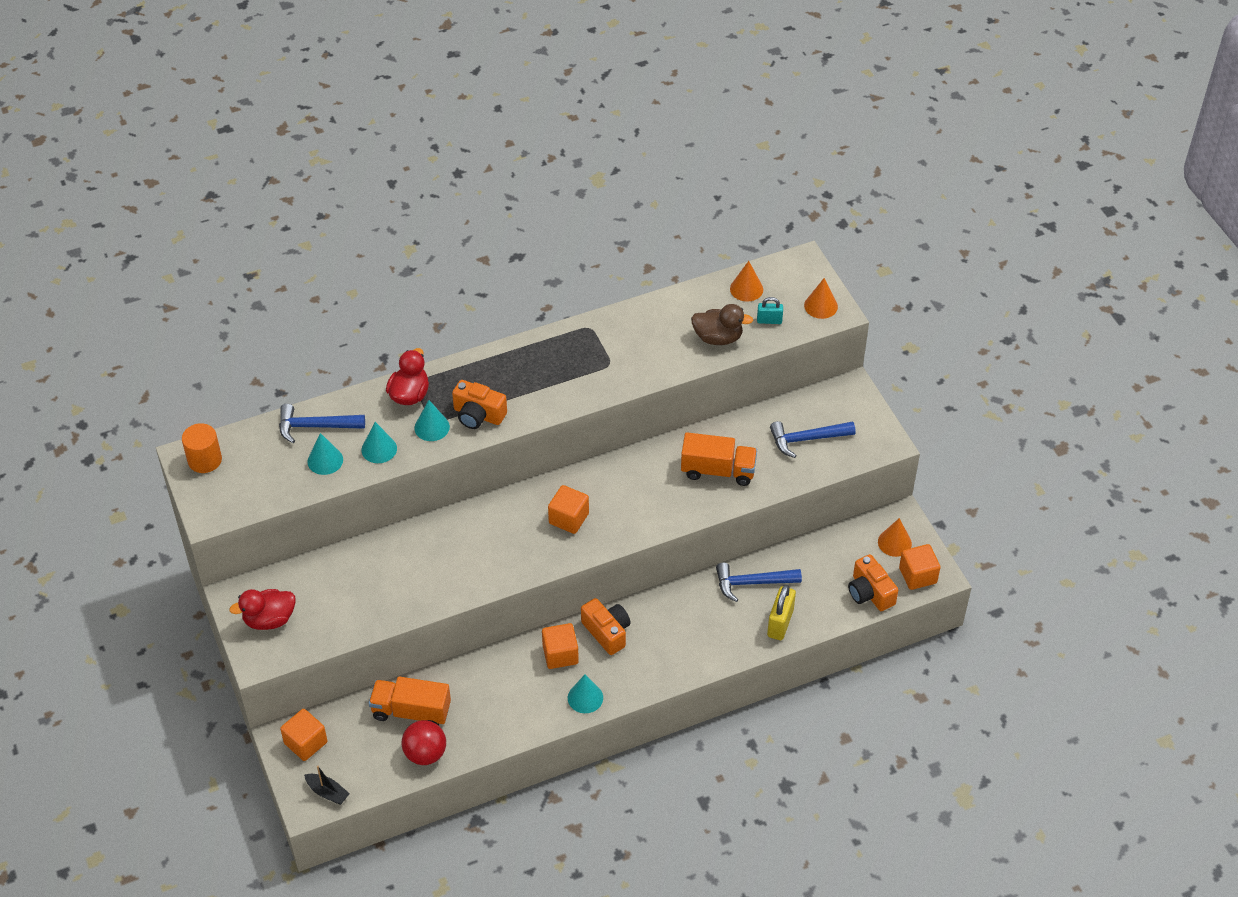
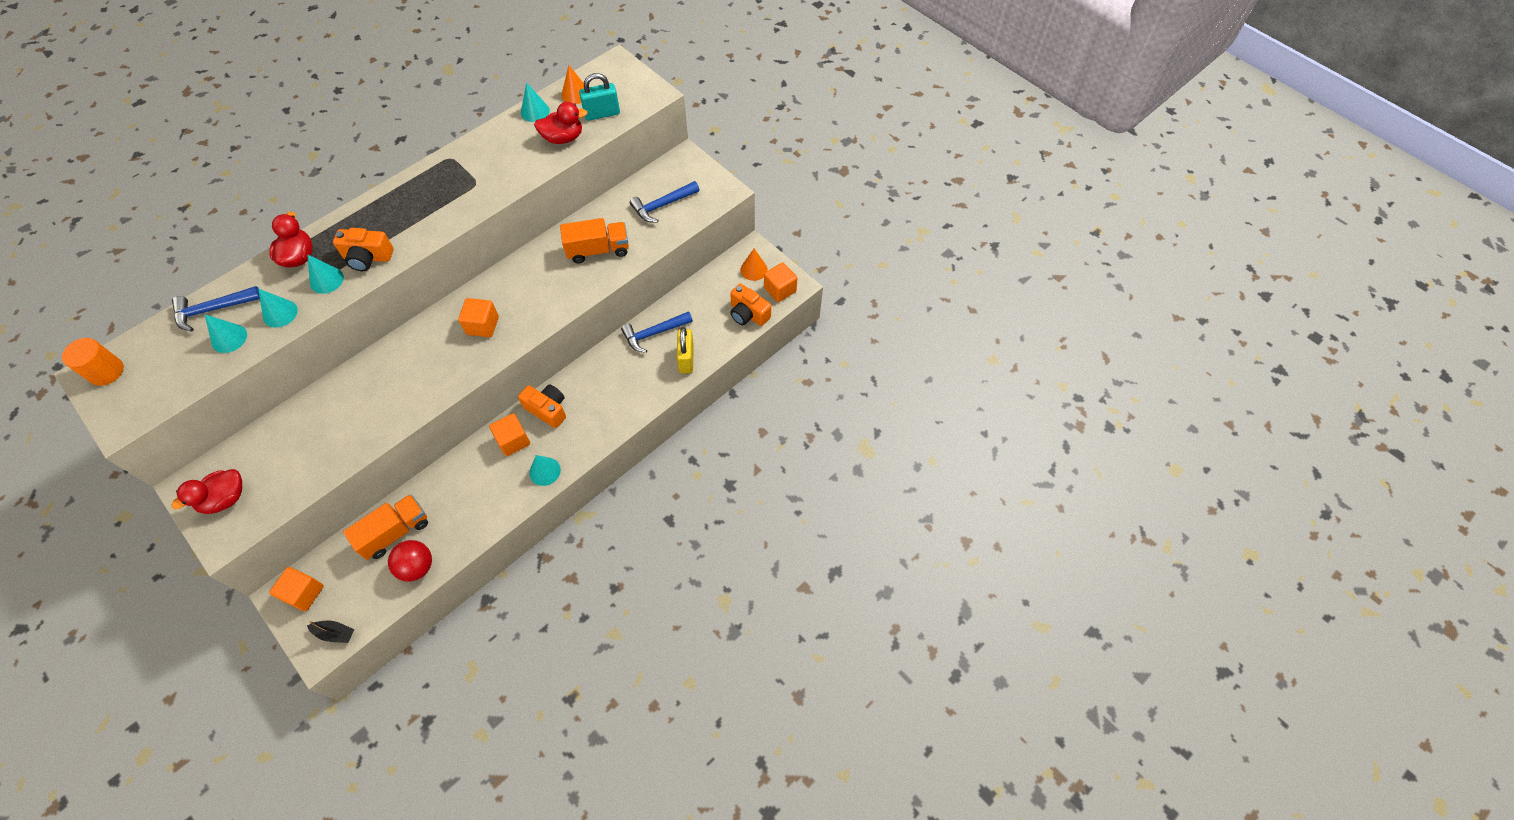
camera: 20 degrees left, 10 degrees up
orange truck [369,676,451,726] -> orange truck turned 150 degrees clockwise [343,494,428,560]
brown duck [691,304,753,345] -> red duck [534,102,588,144]
turquoise padlock [757,297,783,324] -> turquoise padlock [579,73,620,121], size x1.64
orange cone [804,278,838,319] -> none
none -> turquoise cone [521,82,550,122]

